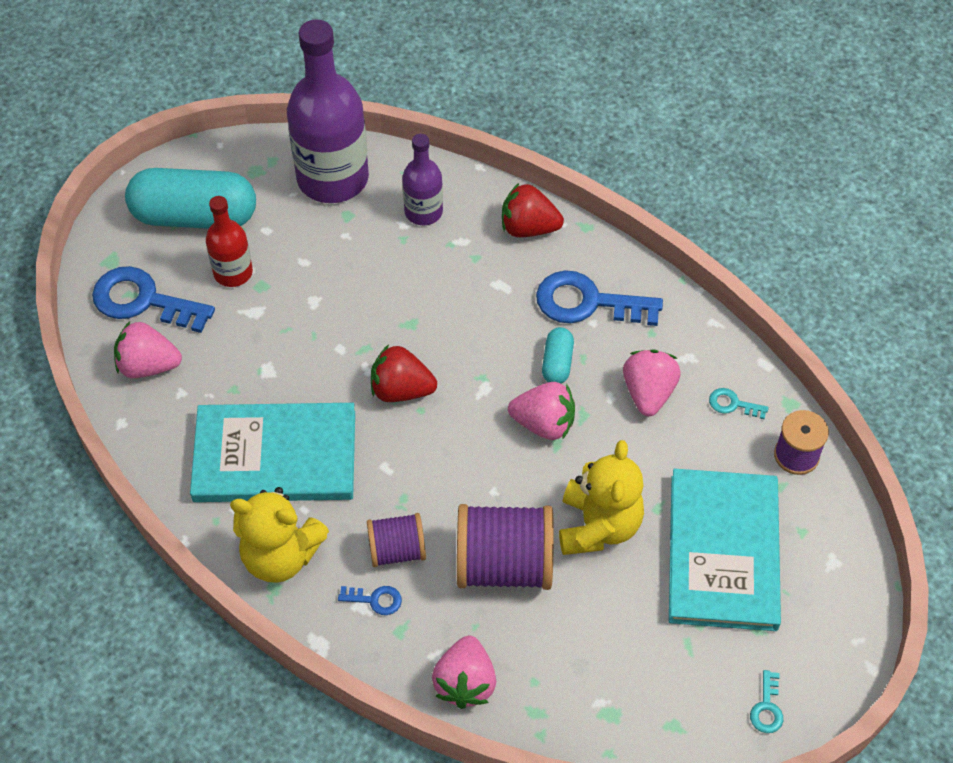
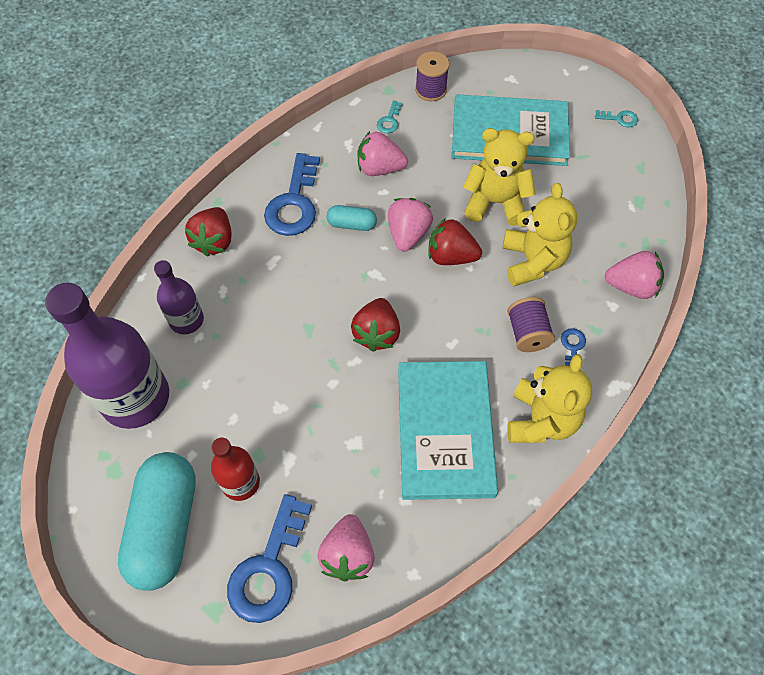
camera: 90 degrees left, 5 degrees up
purple spool [457,504,554,590] -> yellow teddy bear [502,183,577,286]
none -> red strawberry [428,218,482,265]

